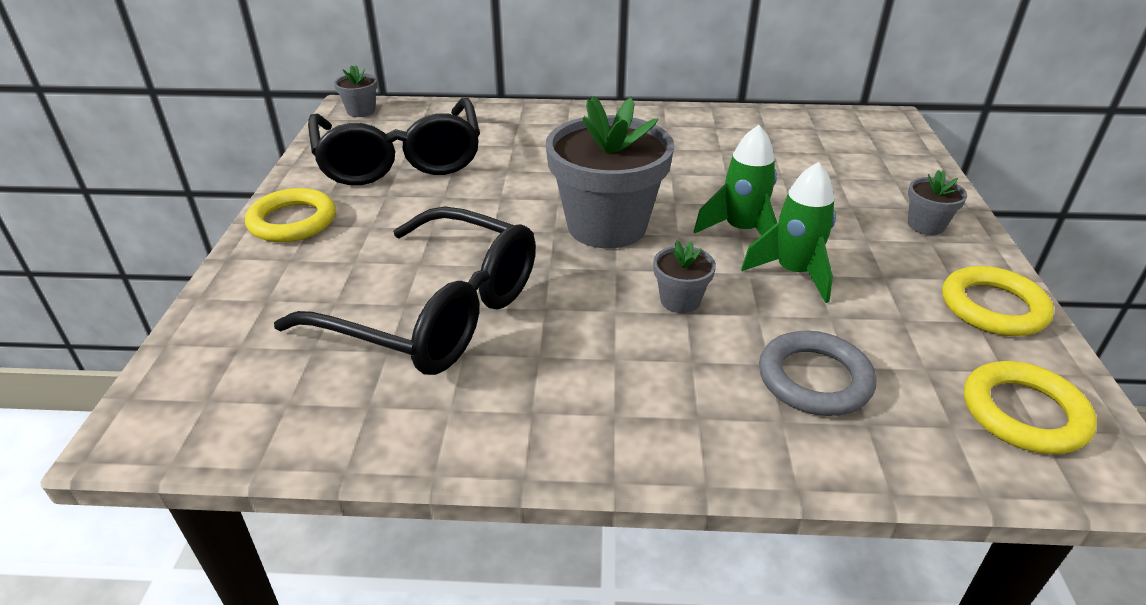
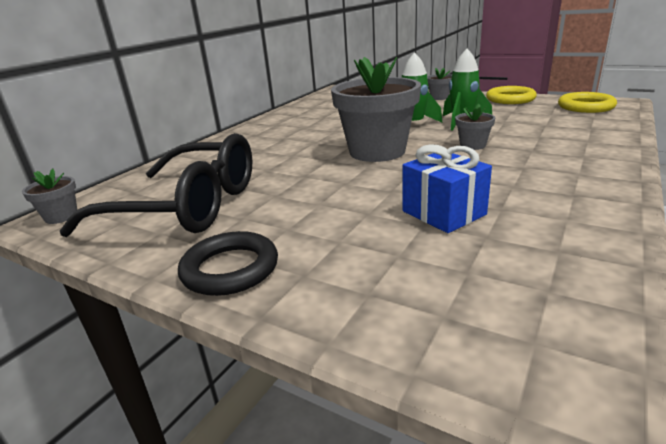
camera: 60 degrees left, 10 degrees down
yellow ring [245,188,336,242] -> black ring [178,231,278,296]
black glasses [274,206,536,375] -> blue gift [403,144,492,233]
grey ring [759,331,876,416] -> none

